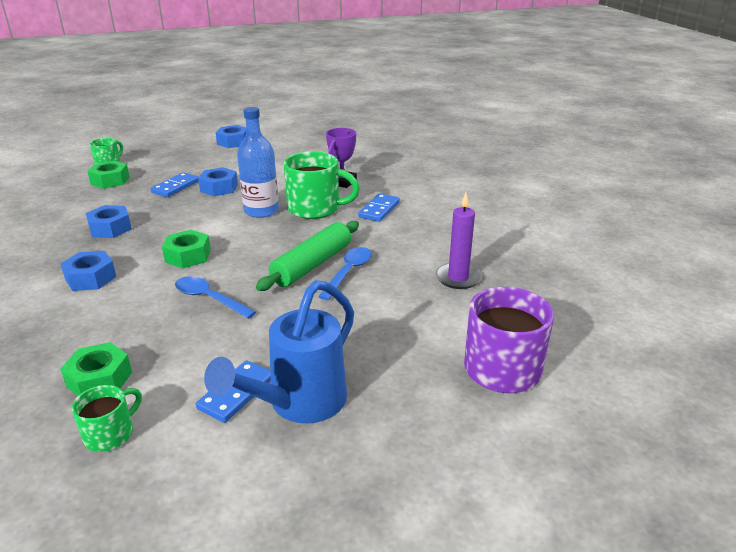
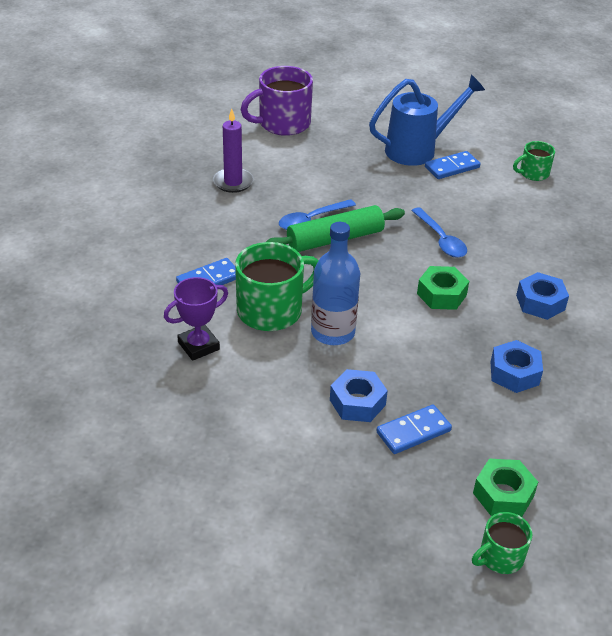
camera: 150 degrees left, 10 degrees up
green nut [60,342,132,396] -> none
blue nut [216,125,246,148] -> none
green mug [283,151,360,219] -> green mug turned 105 degrees clockwise [235,242,319,331]

